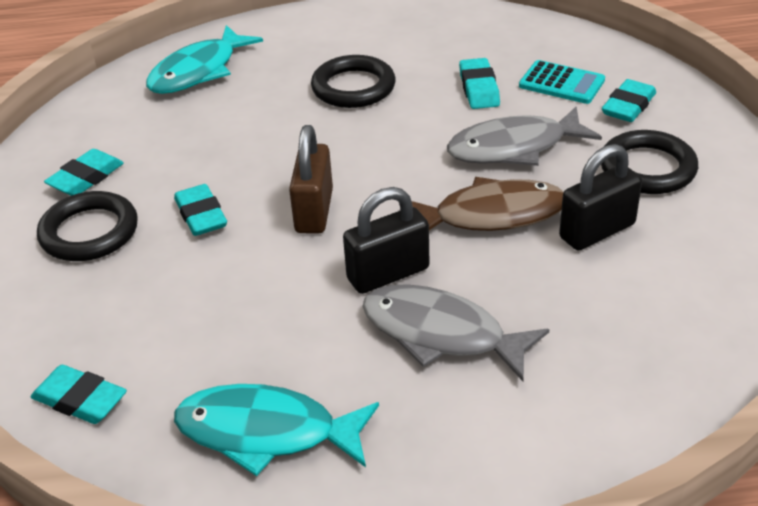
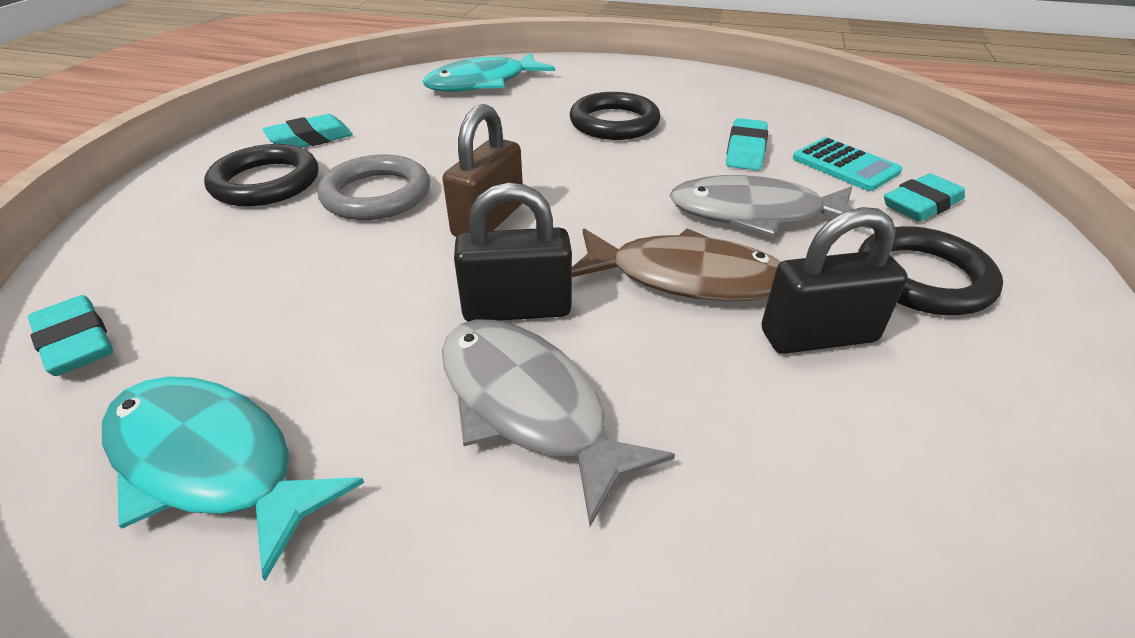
camera: 20 degrees right, 0 degrees up
turquoise eraser [174,184,227,236] -> grey ring [317,155,430,220]

